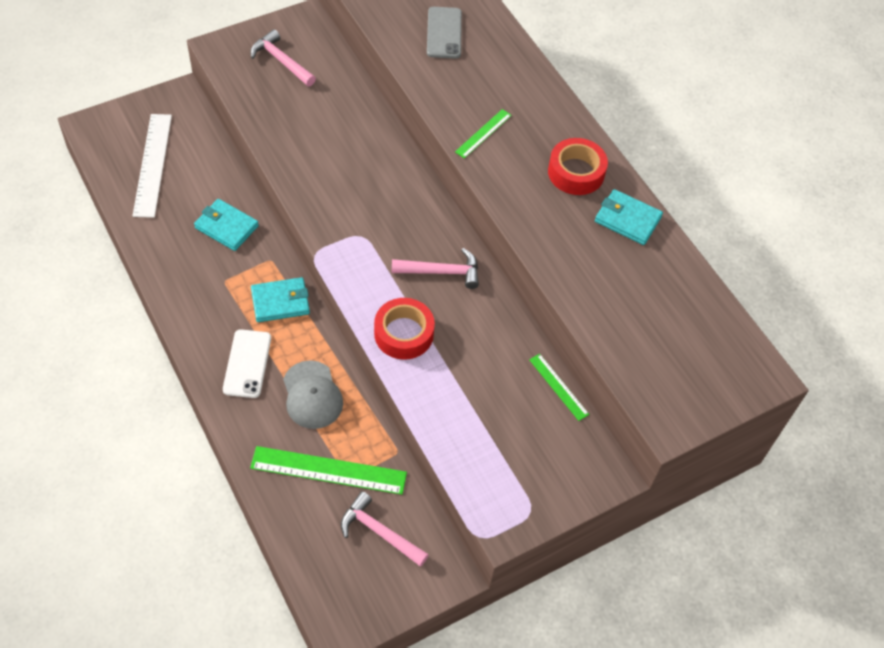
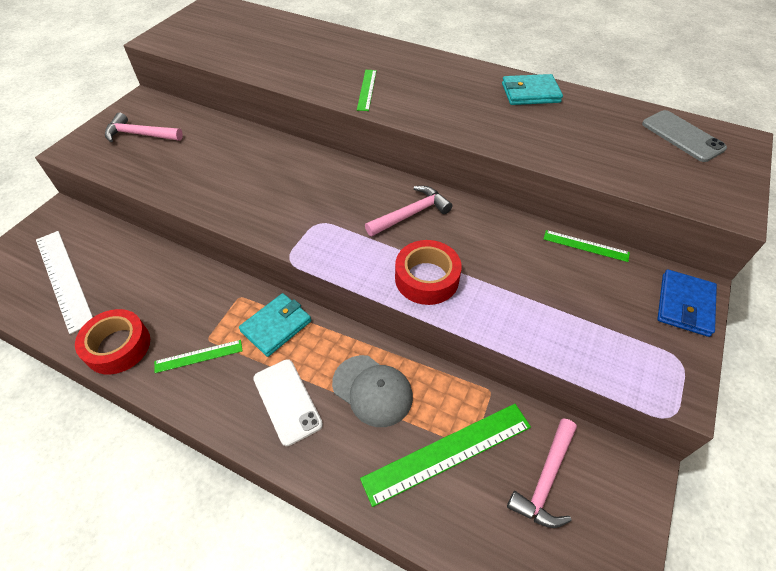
camera: 30 degrees left, 5 degrees down
turquoise wallet [194,199,259,251] -> none
pink hammer [341,491,429,567] -> pink hammer turned 60 degrees counterclockwise [507,418,577,528]
grey phone [427,7,462,59] -> grey phone moved to [642,110,727,162]
red tape [548,138,608,195] -> red tape moved to [75,309,150,374]
none -> green ruler [154,340,243,373]
none -> blue wallet [657,269,717,337]

